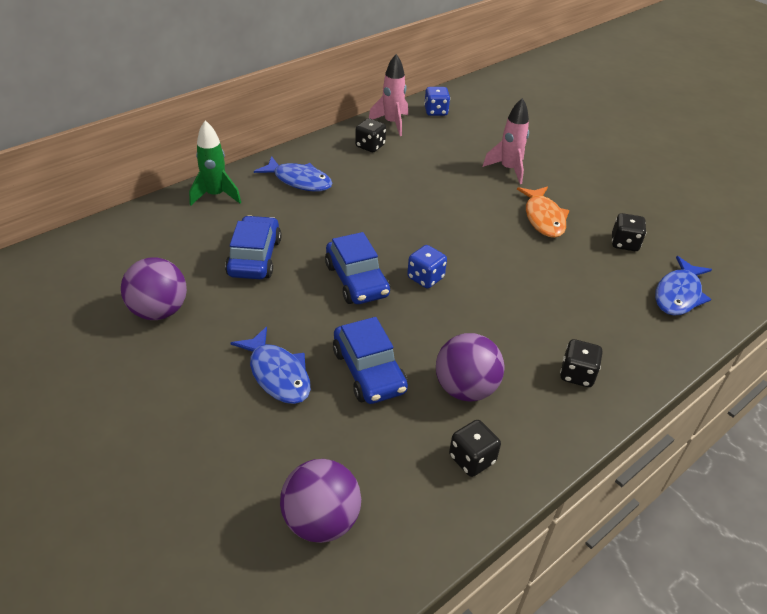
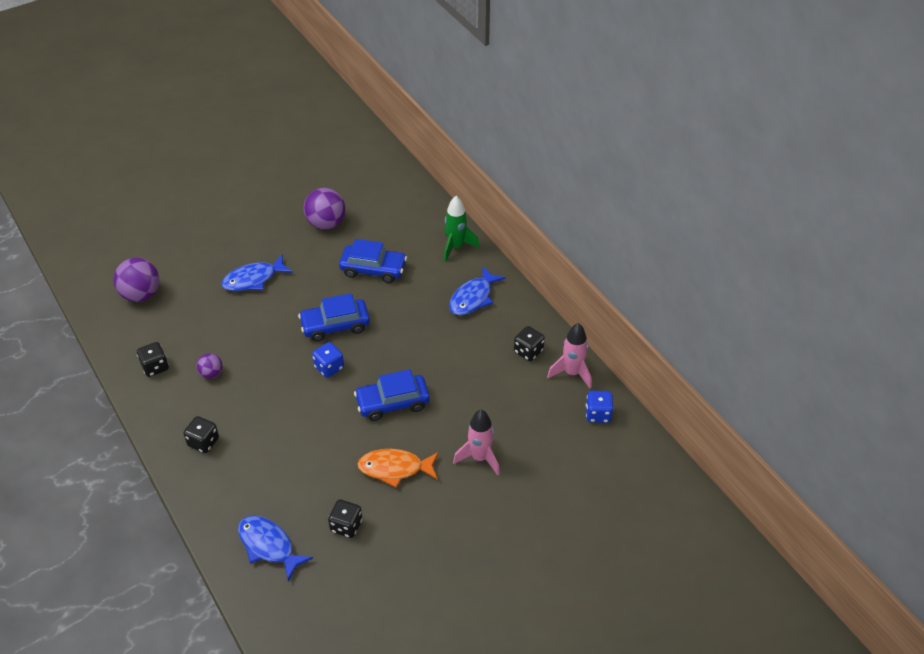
camera: 100 degrees right, 5 degrees up
blue car [333,317,408,404] -> blue car moved to [354,369,430,421]
purple ball [436,333,504,402] -> purple ball [197,353,222,379], size x0.54

